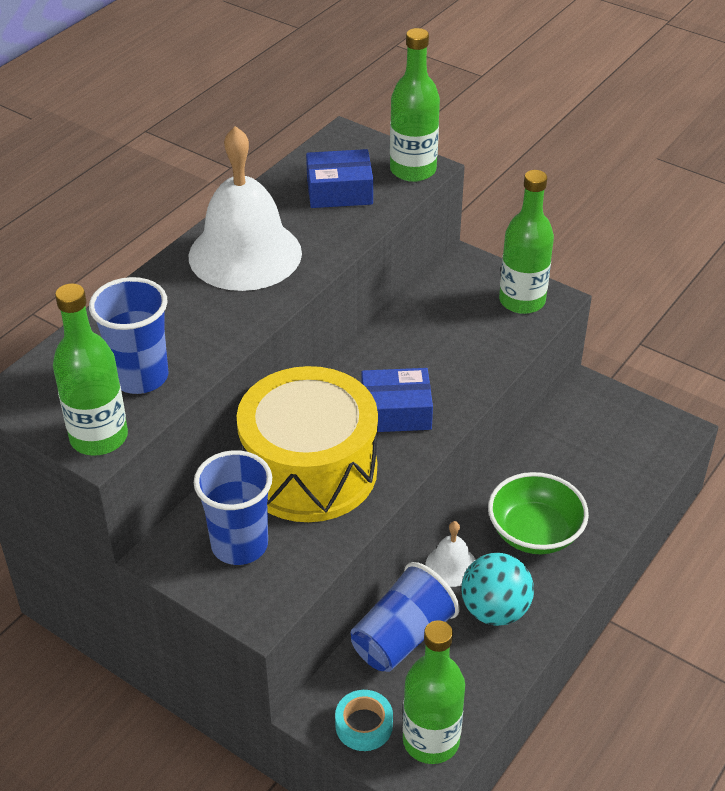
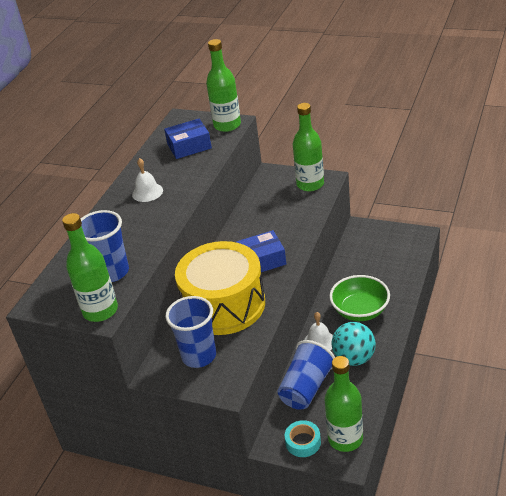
camera: 10 degrees left, 5 degrees down
white bell [189,126,302,291] -> white bell [132,158,163,202], size x0.45

